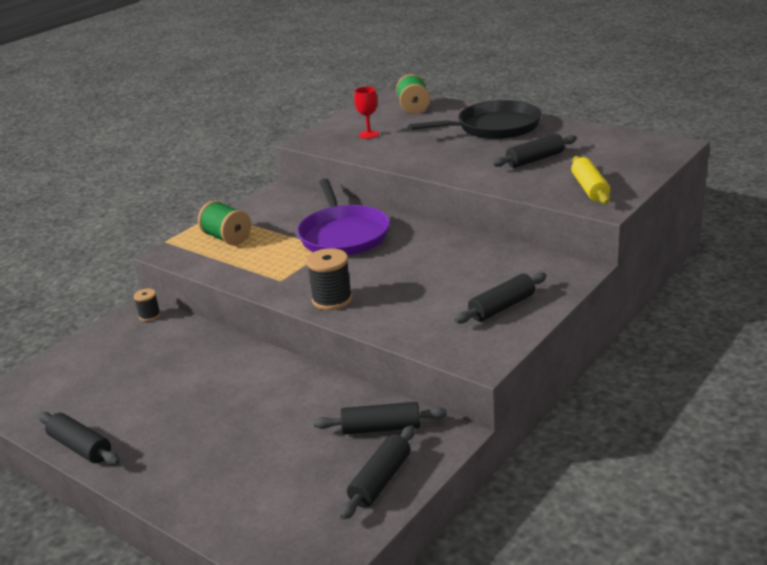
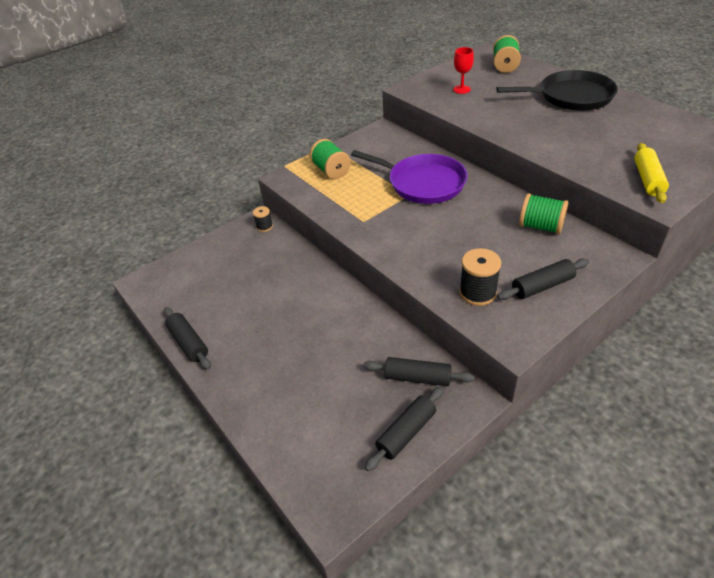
camera: 15 degrees right, 15 degrees up
purple pan [297,179,390,256] -> purple pan turned 60 degrees counterclockwise [351,150,468,204]
black spool [306,248,352,310] -> black spool moved to [459,248,501,306]
black rolling pin [492,134,577,168] -> none
none -> green spool [519,193,569,234]

